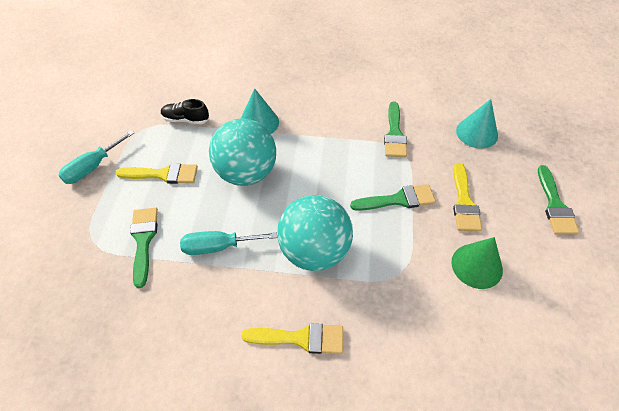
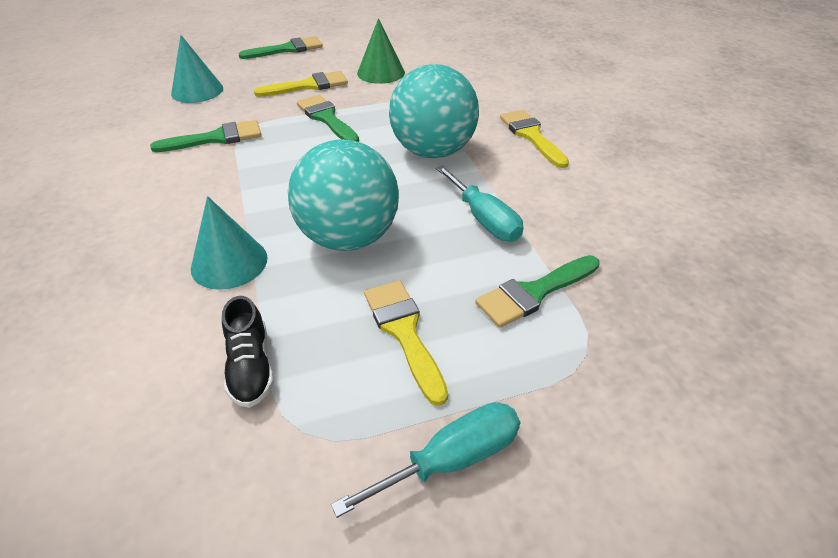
camera: 115 degrees left, 10 degrees down
turquoise screwdriver [58,130,134,184] -> turquoise screwdriver turned 45 degrees counterclockwise [331,402,520,518]

